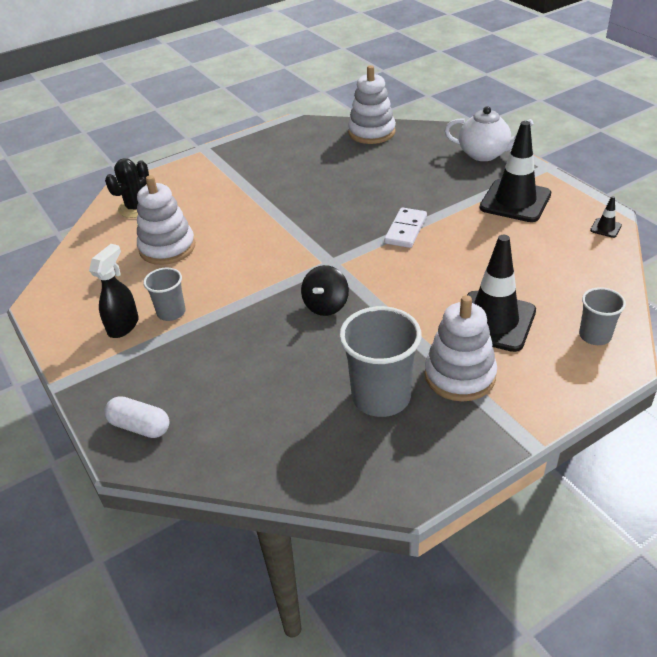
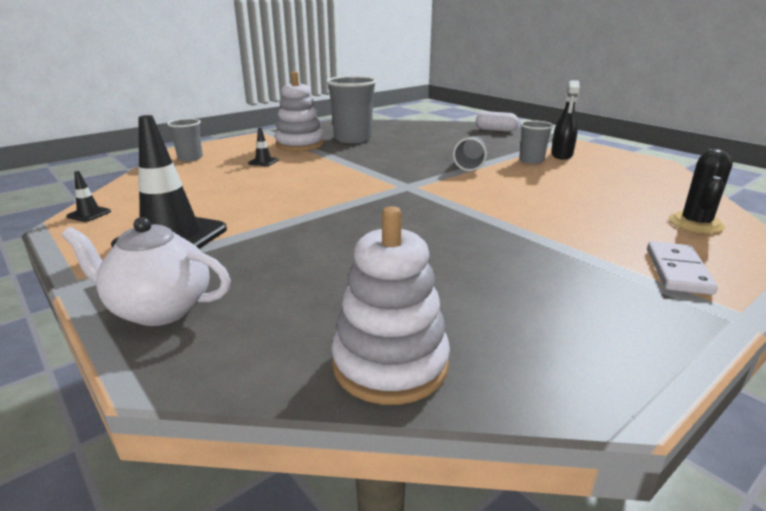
camera: 170 degrees right, 15 degrees down
white stacking toy [137,175,195,265] -> none
black spinning top [301,265,349,316] -> none
white domino [384,207,427,248] -> white domino moved to [647,241,718,295]
black traffic cone [467,235,536,352] -> black traffic cone [248,128,278,166], size x0.41
none -> grey cup [453,136,487,171]

